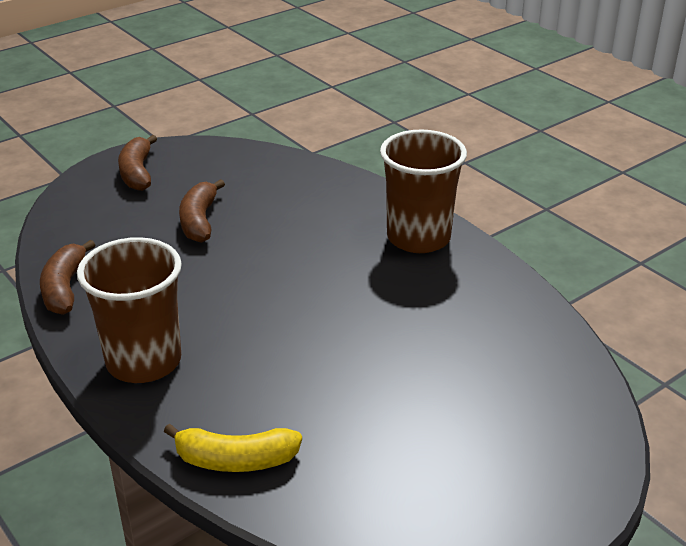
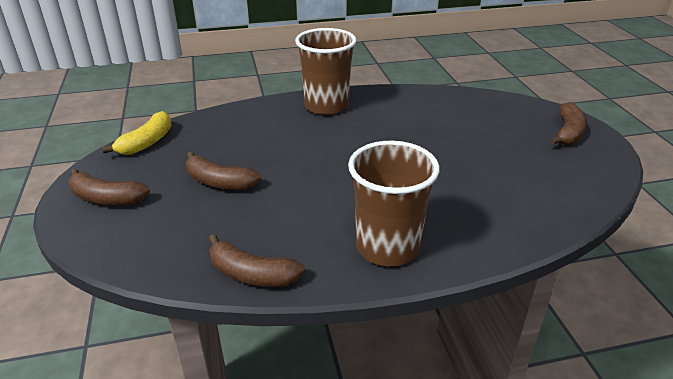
camera: 65 degrees left, 0 degrees up
yellow banana [164,424,302,472] -> yellow banana moved to [102,111,172,155]
none -> brown banana [550,102,587,145]

